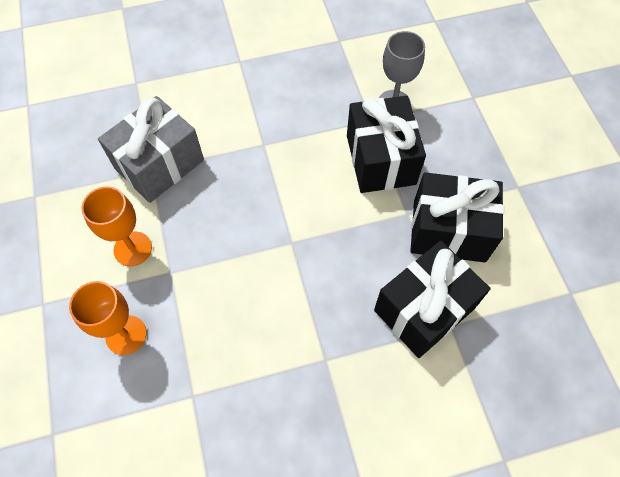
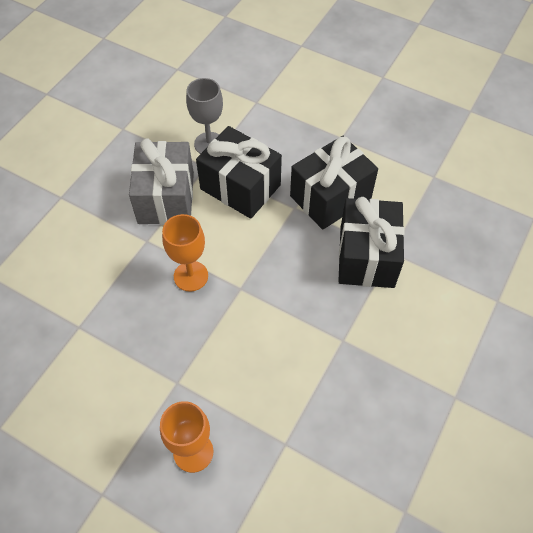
camera: 45 degrees left, 5 degrees down
orange goblet [81,186,152,266] -> orange goblet moved to [162,214,208,292]
grey gift [98,96,204,203] -> grey gift moved to [129,138,194,225]

